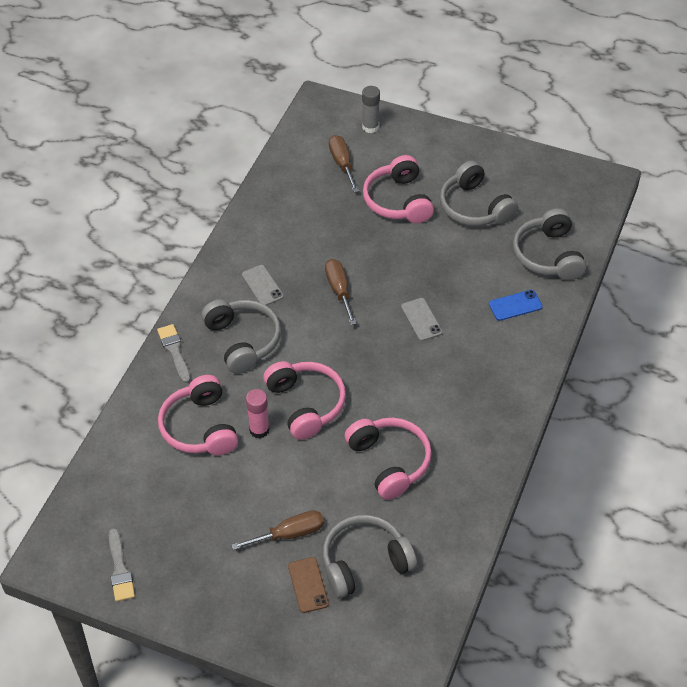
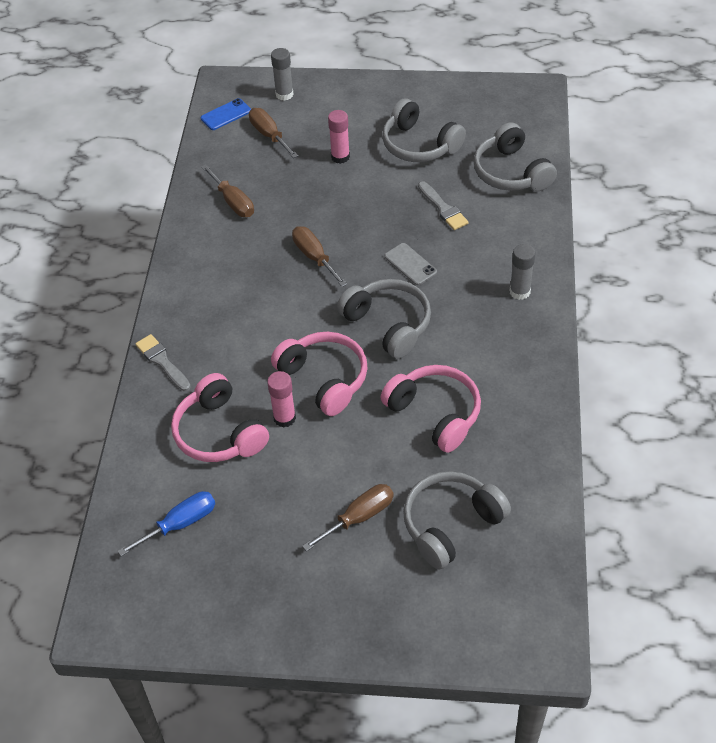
camera: 15 degrees left, 0 degrees up
grey brush [109,528,135,602] -> grey brush moved to [418,181,469,230]
grey headphones [201,299,281,374] -> grey headphones moved to [337,279,431,359]
grey phone [242,265,284,306] -> none
brown phone [288,557,329,613] -> none
pink headphones [363,155,434,223] -> pink glue stick [328,110,350,164]
blue phone [489,290,542,321] -> blue phone moved to [201,98,251,130]
none -> blue screwdriver [118,491,215,556]
none -> brown screwdriver [201,164,254,217]
none -> grey glue stick [510,244,535,300]

